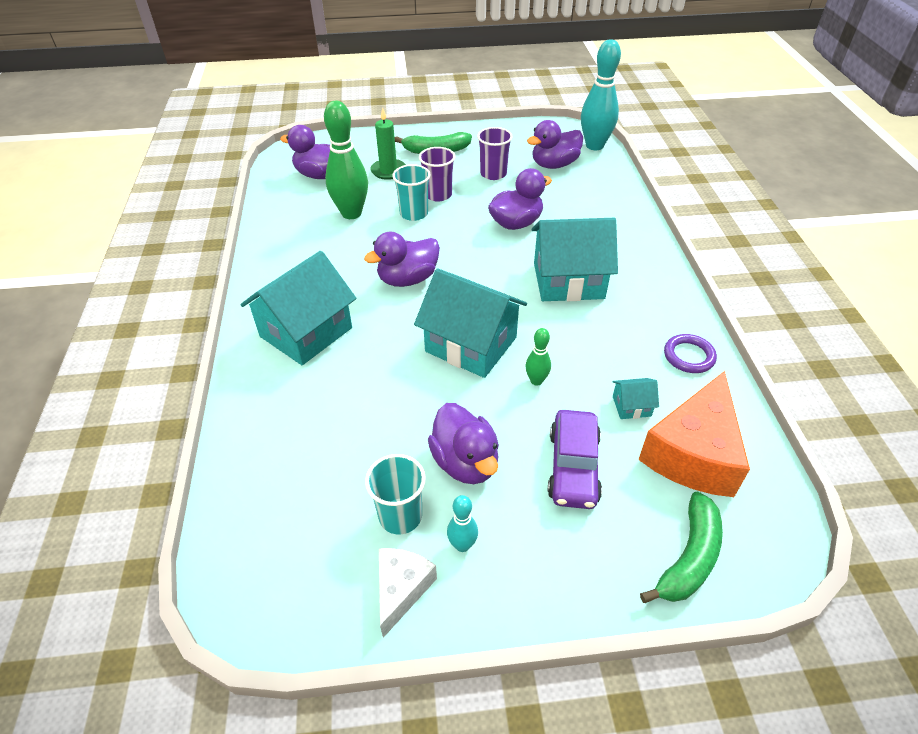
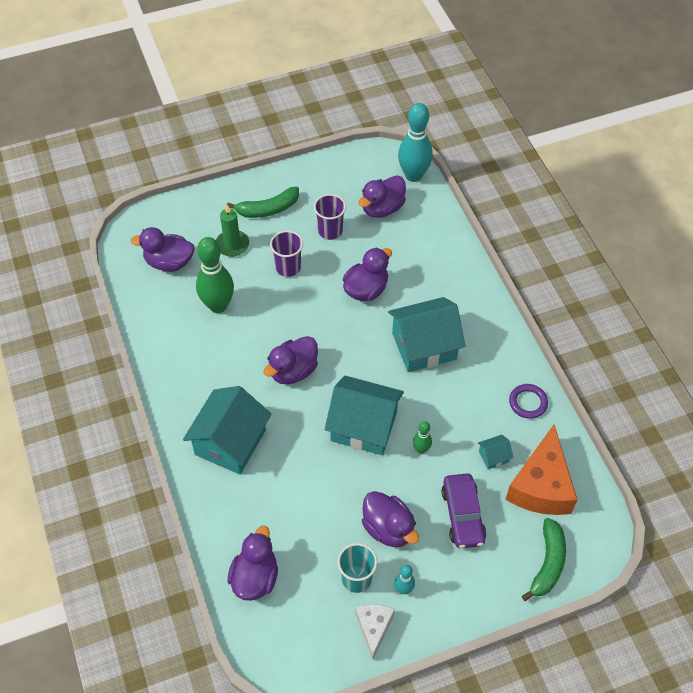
camera: 15 degrees left, 10 degrees up
turquoise cup [392,164,431,221] -> none
none -> purple duck [227,526,278,601]

